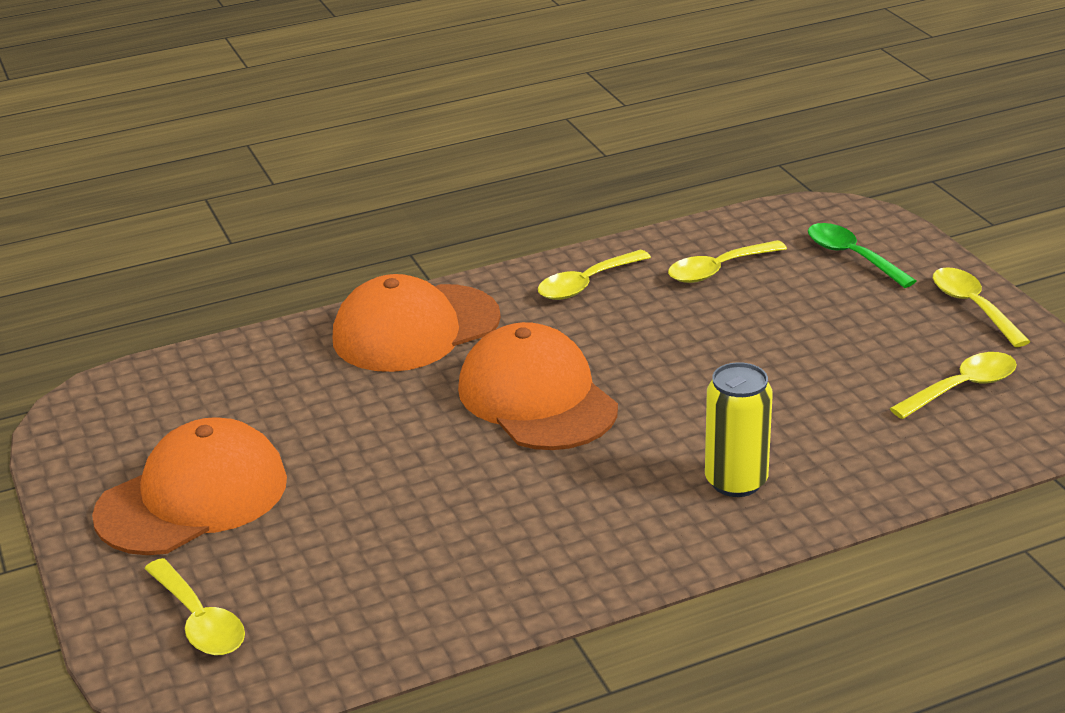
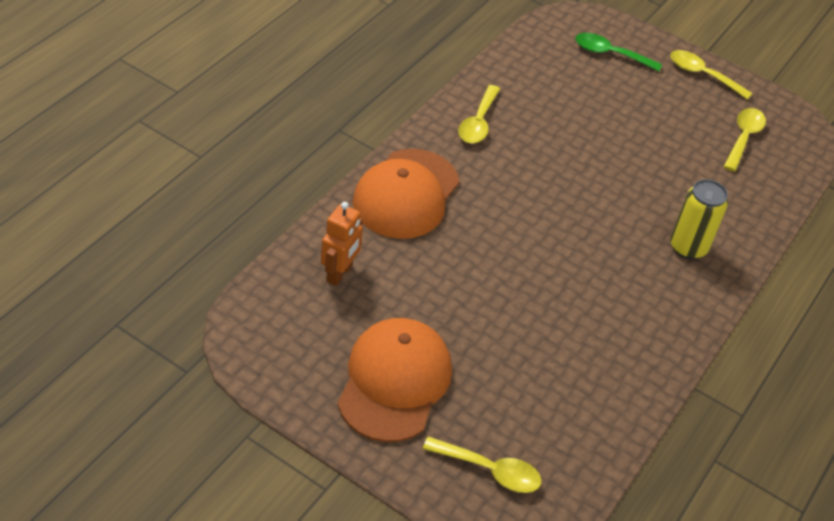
camera: 40 degrees left, 15 degrees up
orange cap [458,322,618,450] -> none
yellow spoon [668,240,787,283] -> none
none -> orange robot [321,202,363,286]

